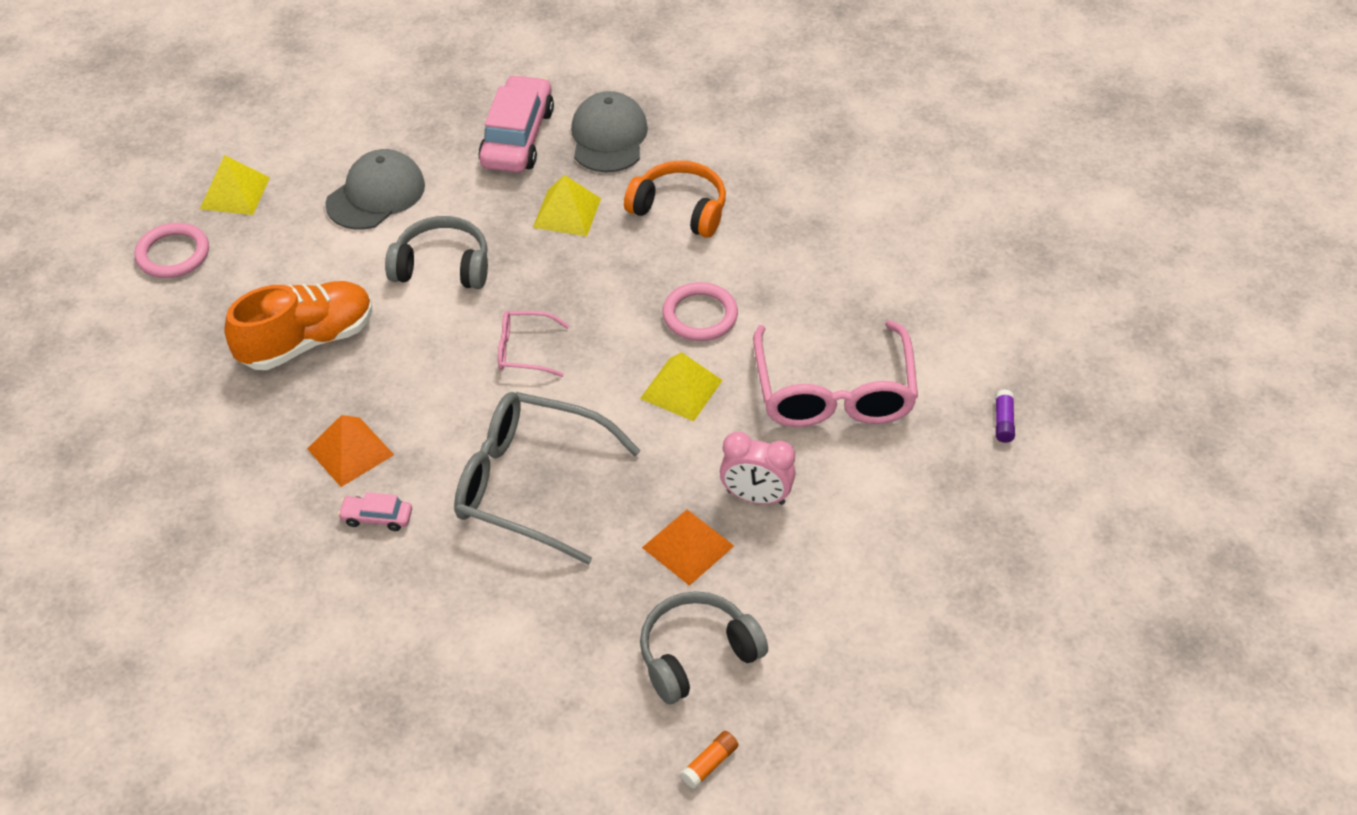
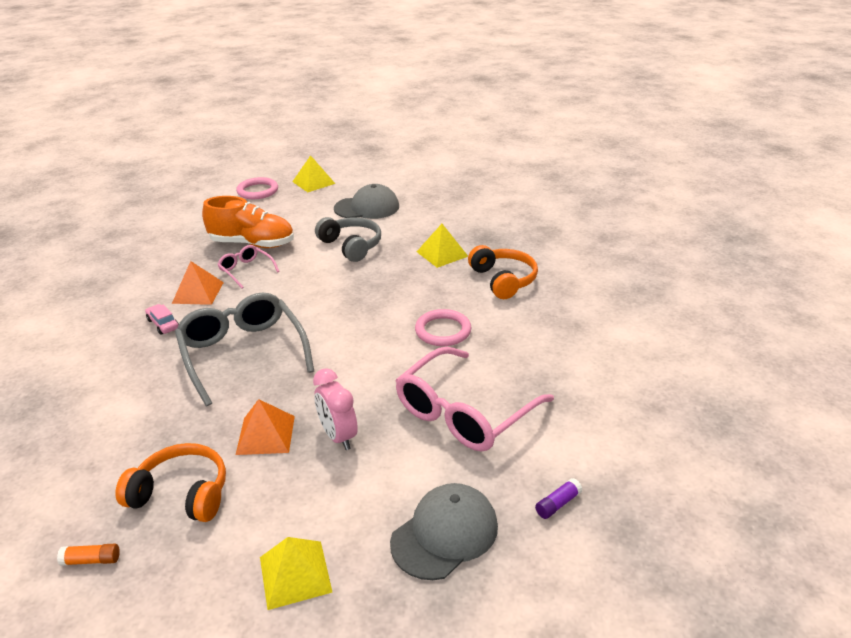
camera: 45 degrees right, 15 degrees down
pink car [478,75,554,173] -> none
pink glasses [498,311,569,377] -> pink glasses moved to [217,245,280,289]
grey cap [571,91,648,172] -> grey cap moved to [390,483,498,580]
yellow pyramid [640,352,723,422] -> yellow pyramid moved to [260,537,333,610]
grey headphones [640,591,768,704] -> orange headphones [115,443,226,522]

